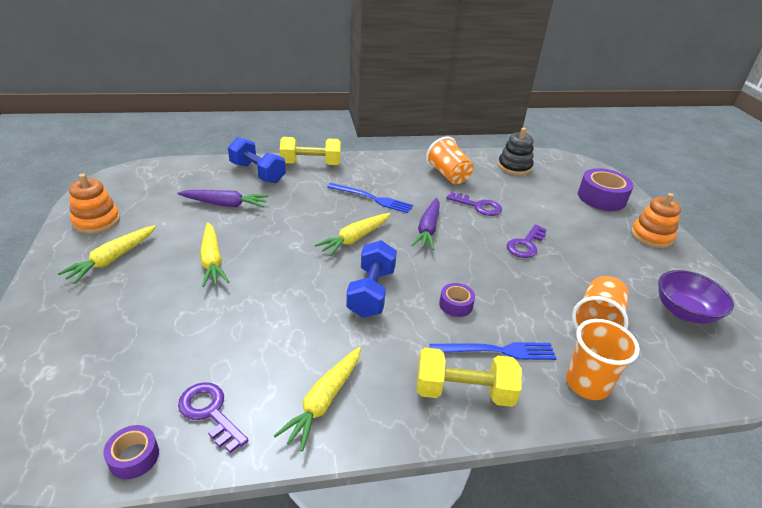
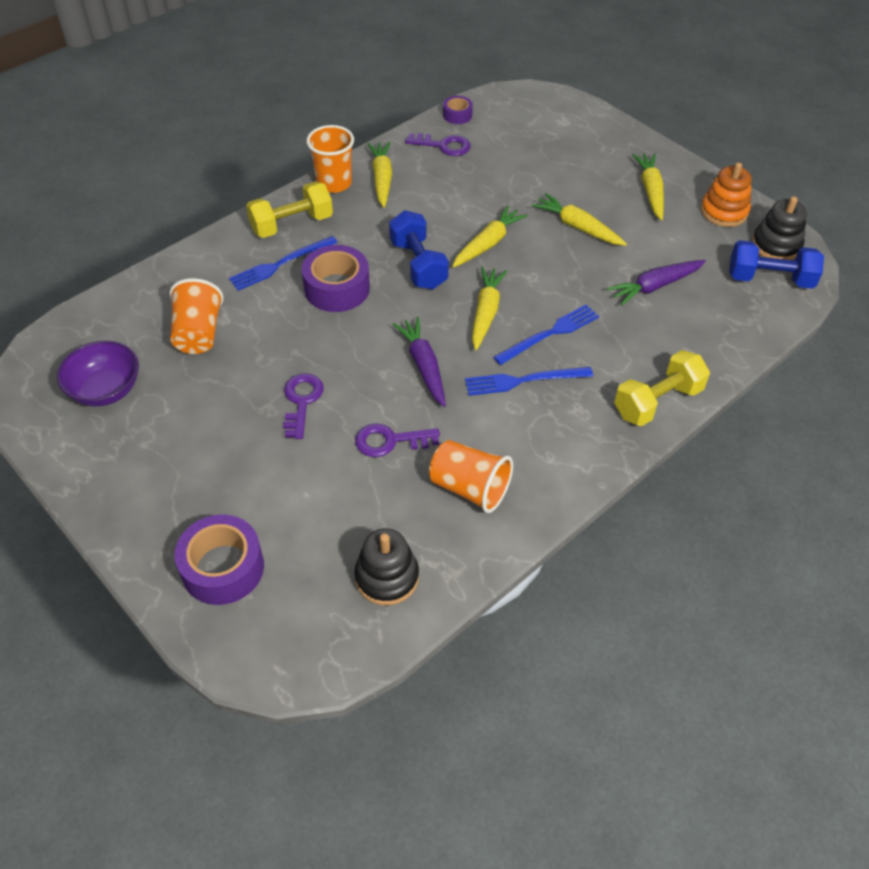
camera: 150 degrees right, 15 degrees up
blue dumbbell [228,137,286,184] -> blue dumbbell moved to [729,240,824,289]
purple tape [439,283,475,317] -> purple tape [302,245,370,312], size x1.89
orange cup [566,319,640,400] -> orange cup moved to [307,125,354,193]
orange stacking toy [631,193,681,248] -> none
none -> yellow carrot [452,205,528,268]
none -> blue fork [493,304,599,365]
none -> black stacking toy [752,196,807,260]

